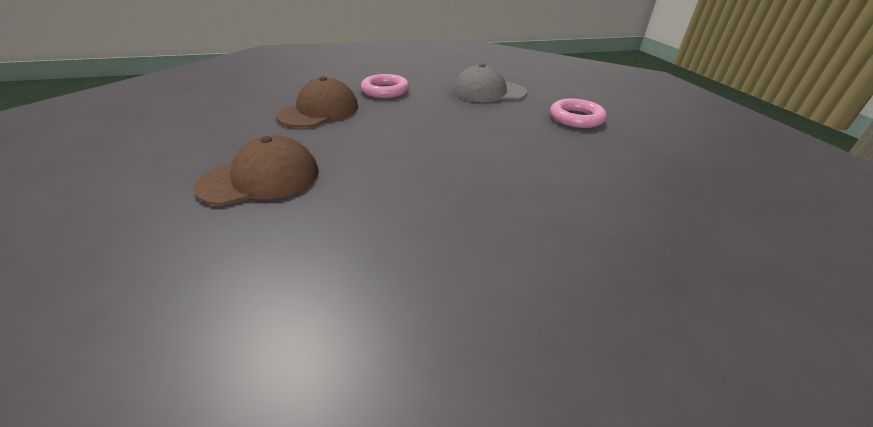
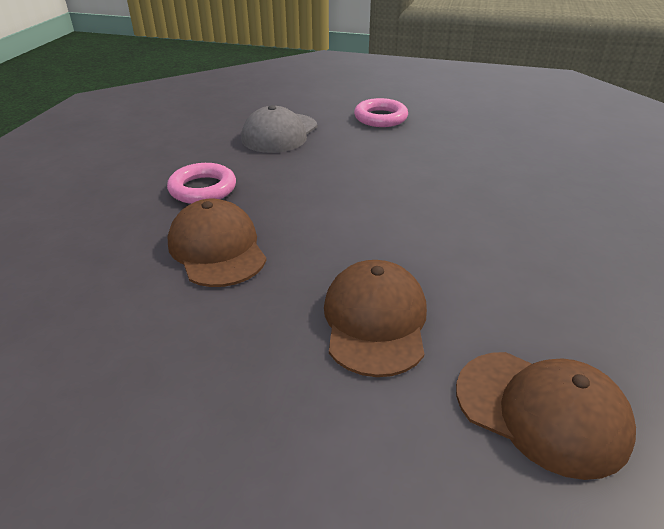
camera: 60 degrees left, 0 degrees up
none -> brown cap [456,352,636,480]

